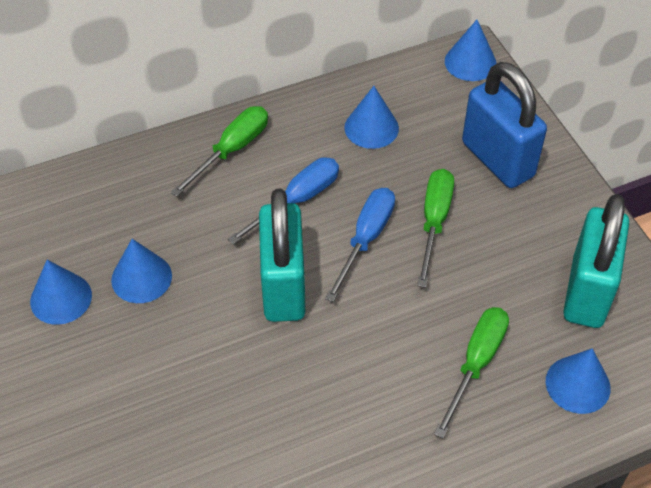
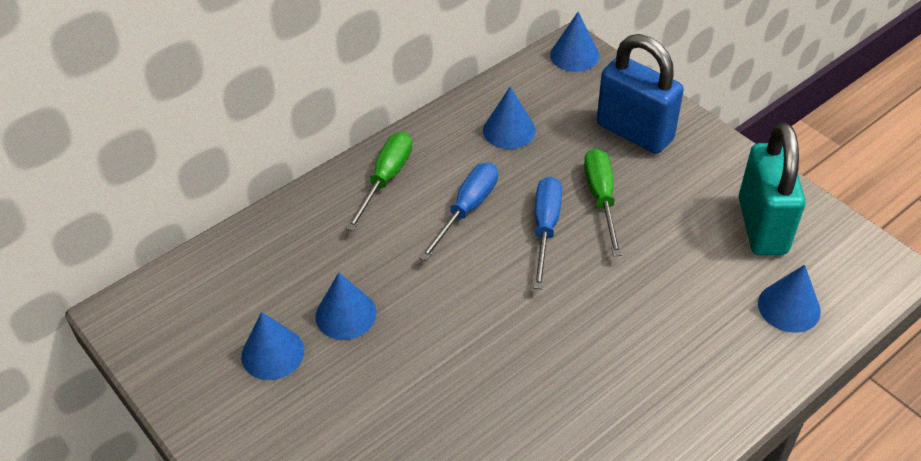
camera: 15 degrees left, 5 degrees down
turquoise padlock [259,189,306,322] -> none
green screwdriver [434,307,509,438] -> none

